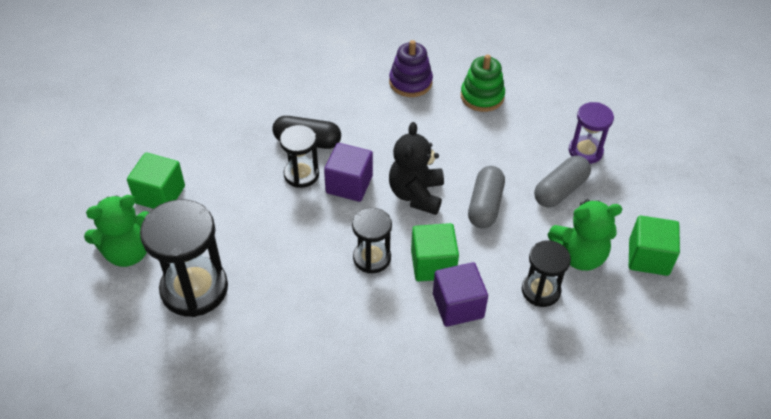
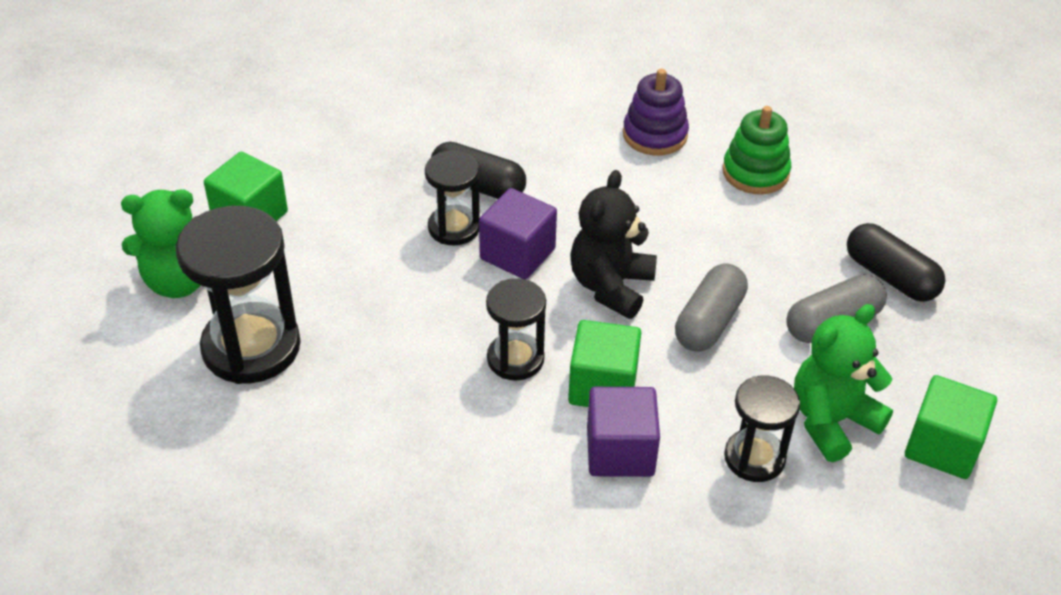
camera: 15 degrees right, 5 degrees down
green teddy bear [547,199,622,271] -> green teddy bear turned 135 degrees clockwise [794,304,893,462]
purple hourglass [569,102,614,164] -> black capsule [847,223,945,302]

